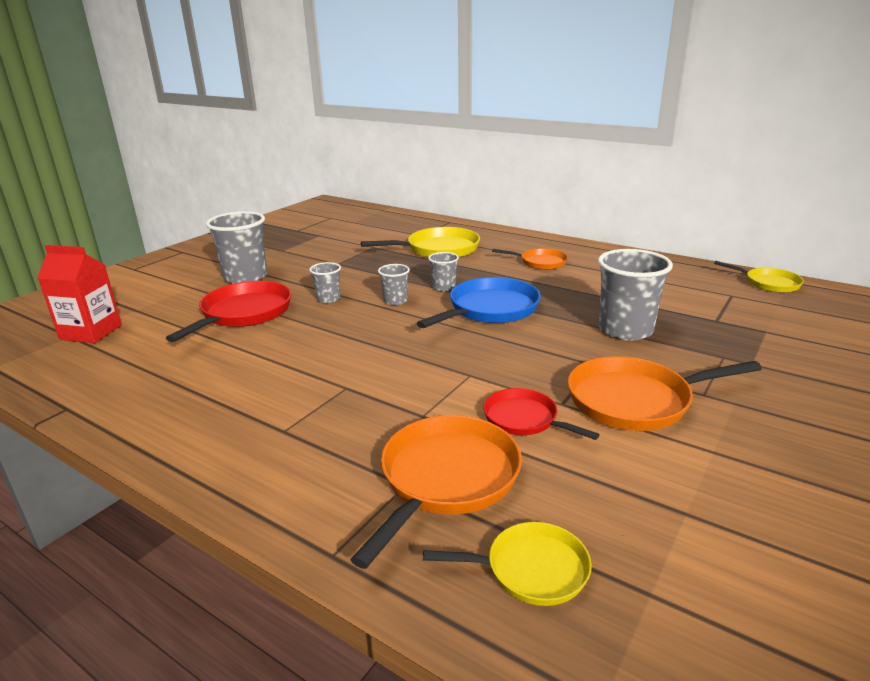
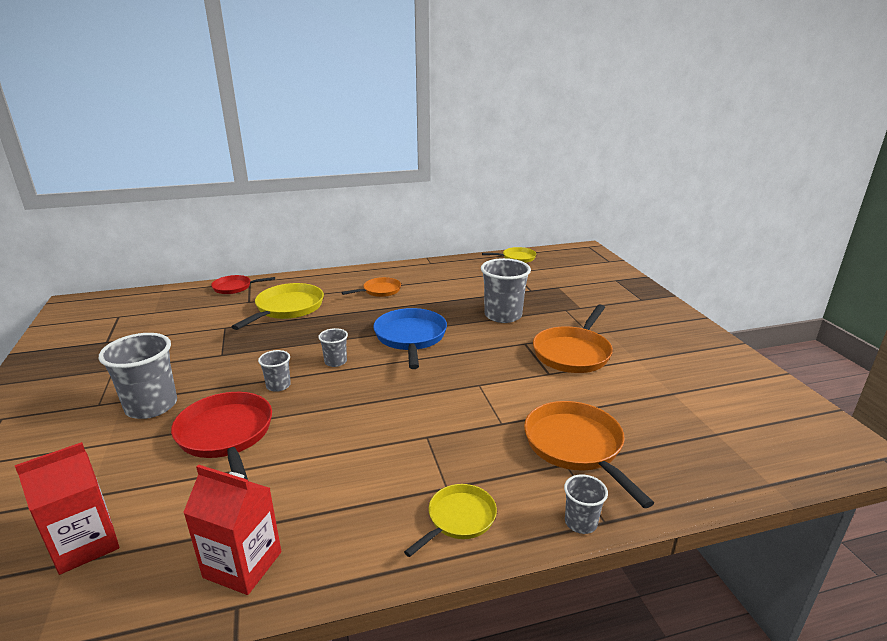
camera: 50 degrees left, 0 degrees up
yellow pan [423,522,592,606] -> yellow pan moved to [404,484,497,557]
grey cup [428,252,459,291] -> grey cup moved to [564,475,608,534]
red pan [483,388,600,440] -> red pan moved to [211,275,275,294]
none -> red carton [183,465,281,595]

